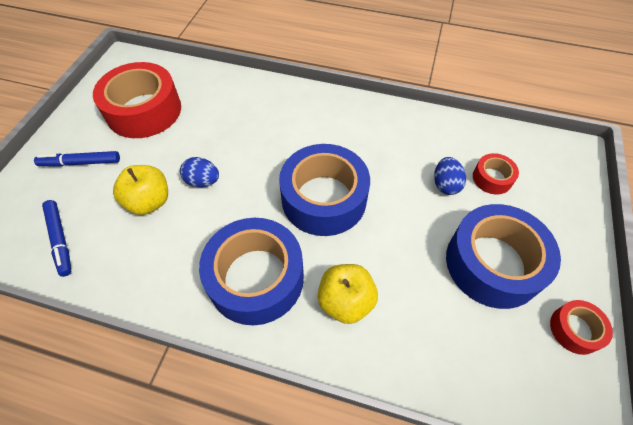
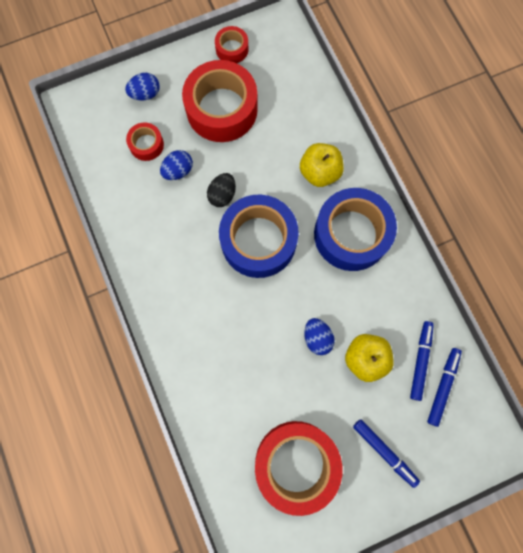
camera: 130 degrees left, 20 degrees up
blue tape [446,204,561,309] -> red tape [182,60,258,142]
none -> blue egg [125,73,160,101]
none -> black egg [207,173,236,207]
none -> blue marker [410,321,434,401]

